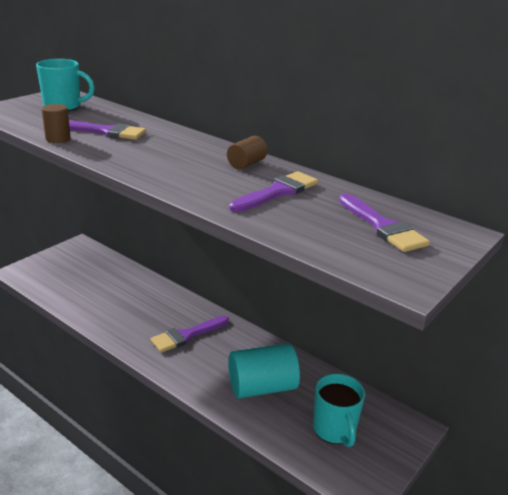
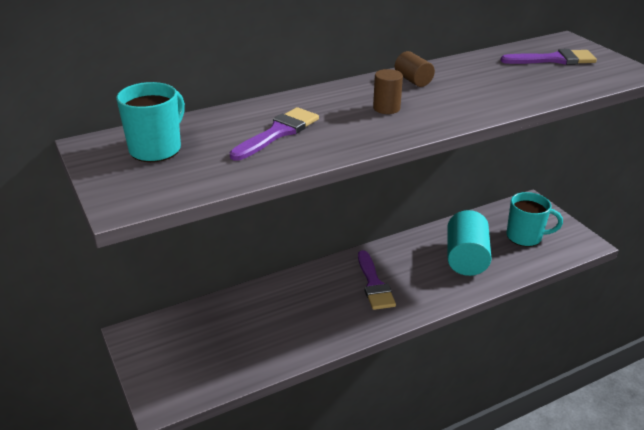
camera: 65 degrees left, 5 degrees up
brown cylinder [42,104,71,143] -> brown cylinder moved to [373,69,403,114]
purple brush [229,171,318,212] -> none

